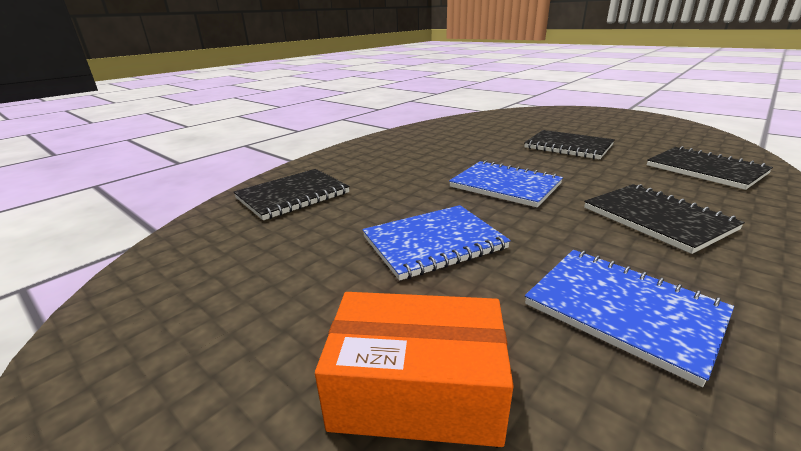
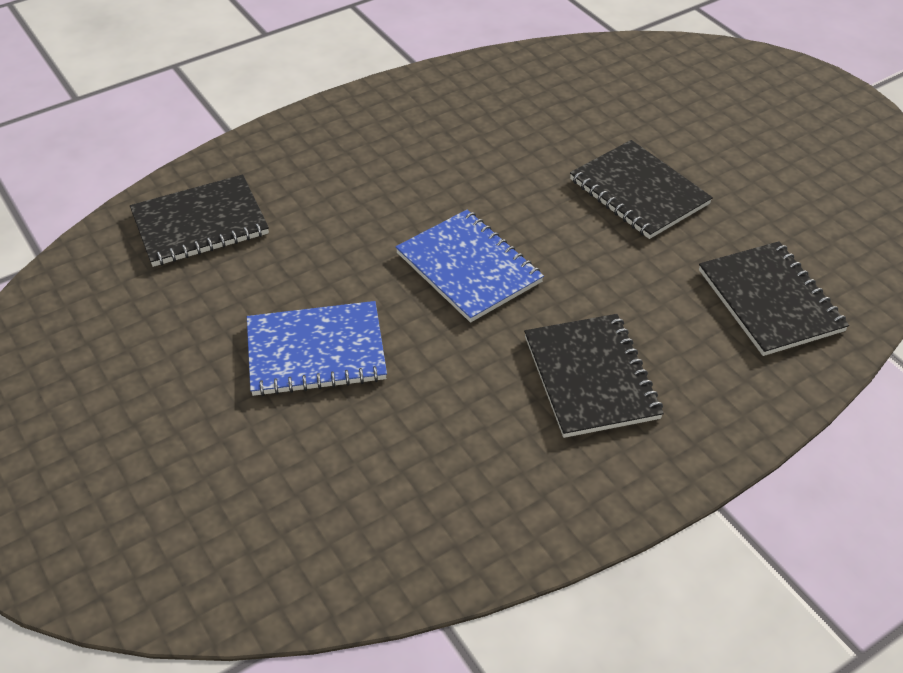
camera: 15 degrees right, 20 degrees up
orange box [315,292,514,447] -> none
blue notebook [525,250,734,387] -> none

